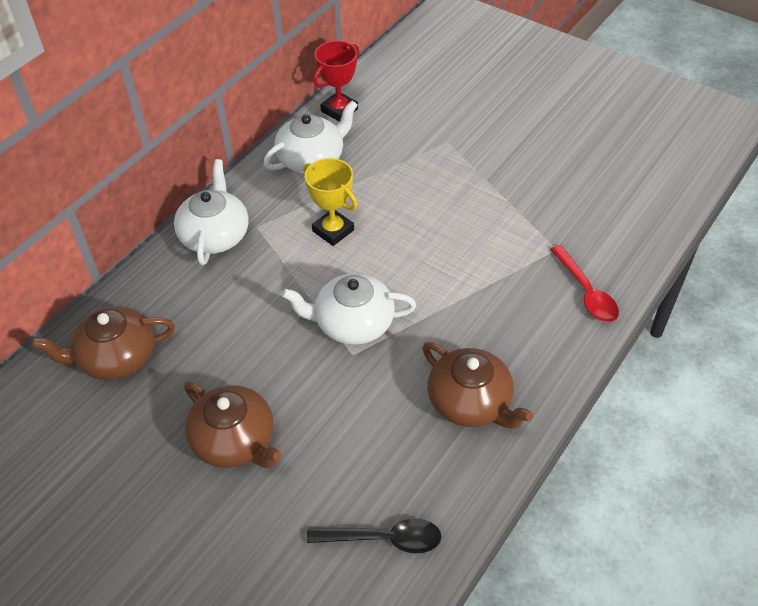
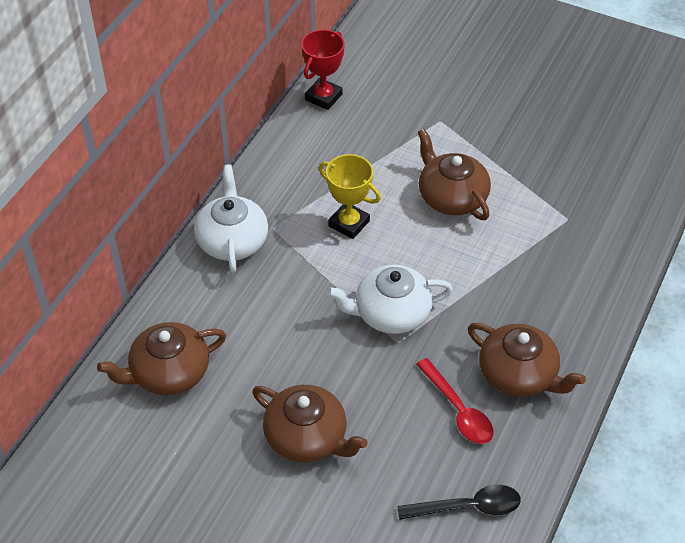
camera: 10 degrees left, 0 degrees up
white teapot [263,100,358,173] -> none
red spoon [550,245,619,322] -> red spoon moved to [416,358,493,444]
none -> brown teapot [418,129,491,220]

